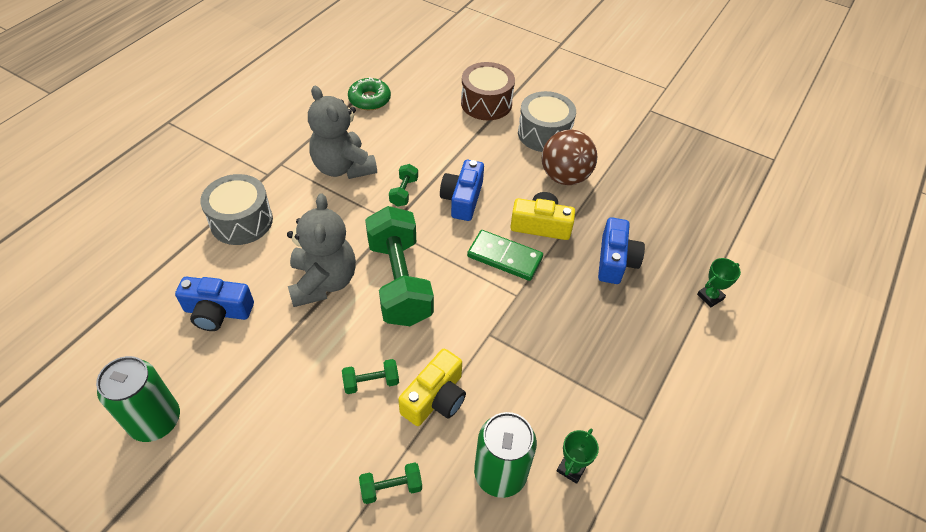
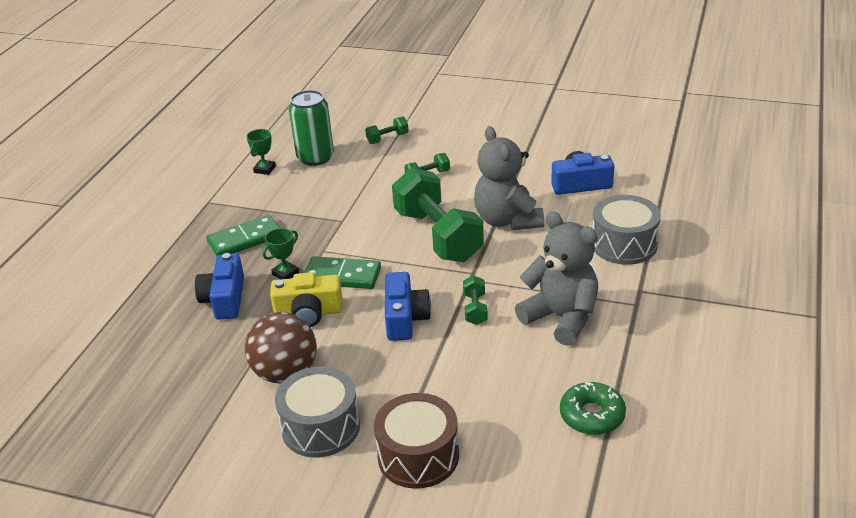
camera: 170 degrees right, 15 degrees down
green can [96,356,180,442] -> none
yellow camera [398,349,466,426] -> none
green trophy [697,258,741,307] -> green trophy moved to [263,228,299,279]
none -> green domino [206,215,280,256]

